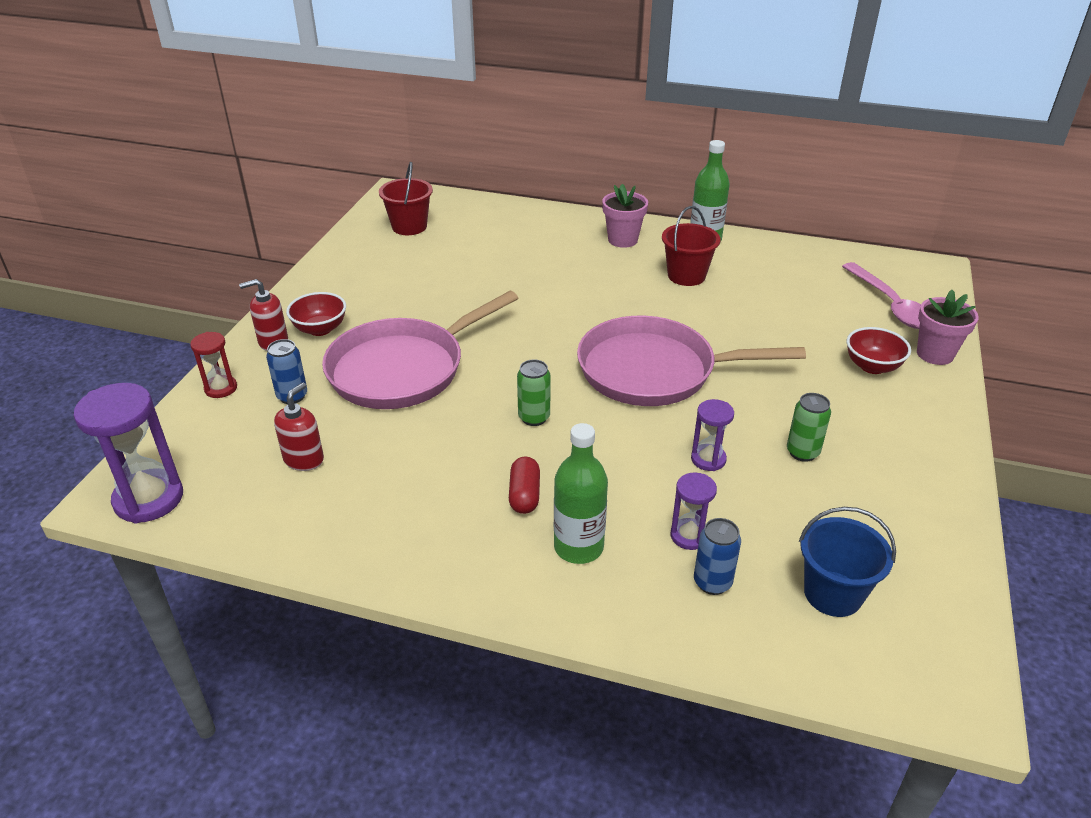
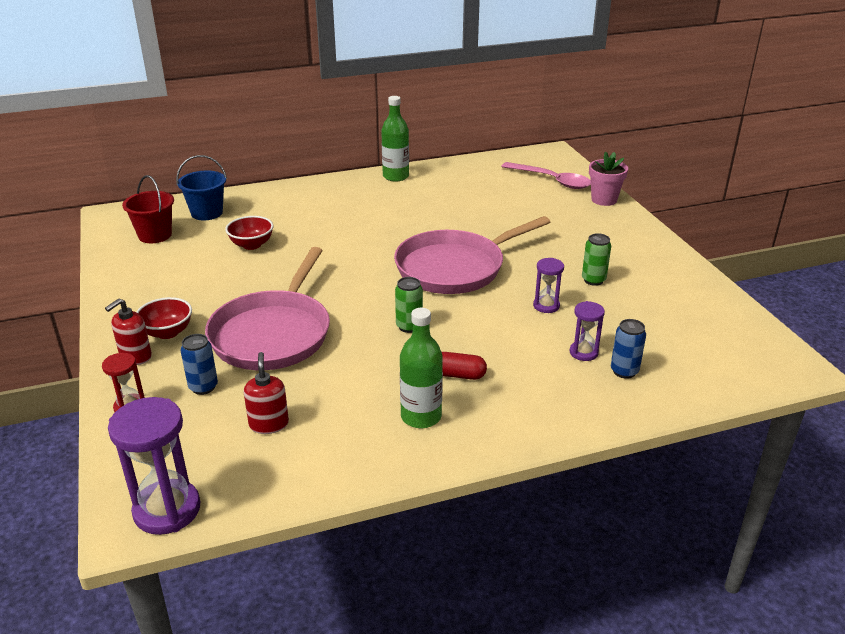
camera: 35 degrees left, 5 degrees down
red capsule [509,457,540,514] -> red capsule turned 45 degrees counterclockwise [442,352,487,380]
green bottle [554,423,608,564] -> green bottle moved to [400,308,443,428]
pink flower pot [602,184,648,248] -> none
red bucket [662,206,720,286] -> none
blue bucket [799,507,896,617] -> blue bucket moved to [176,155,227,220]
red bowl [847,327,911,374] -> red bowl moved to [225,216,273,250]

